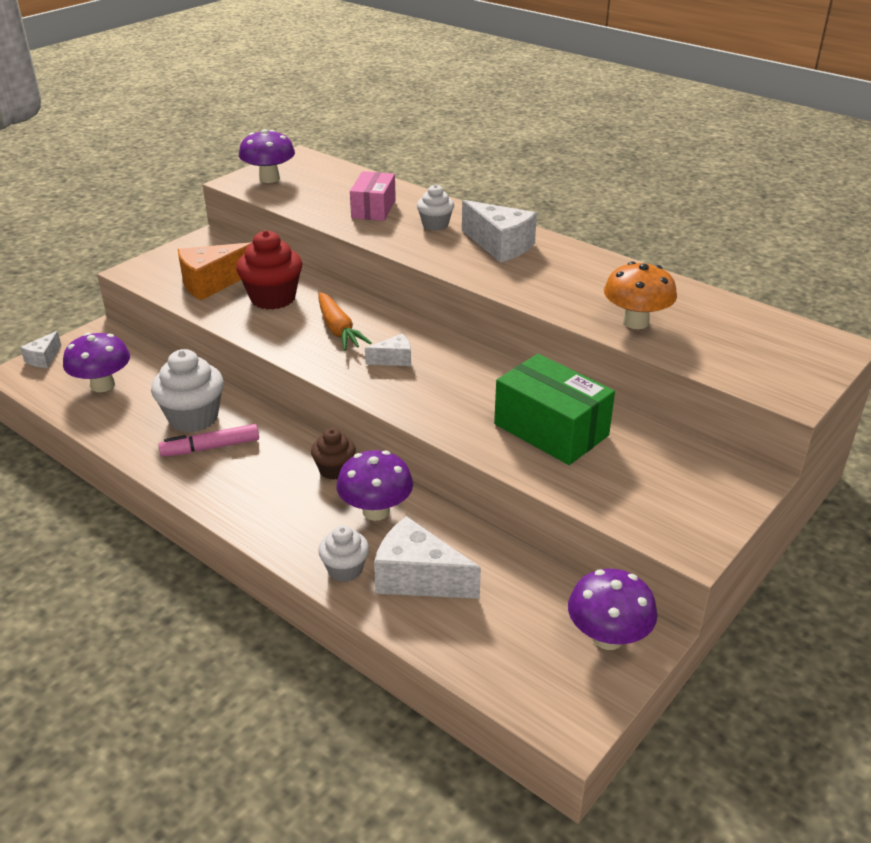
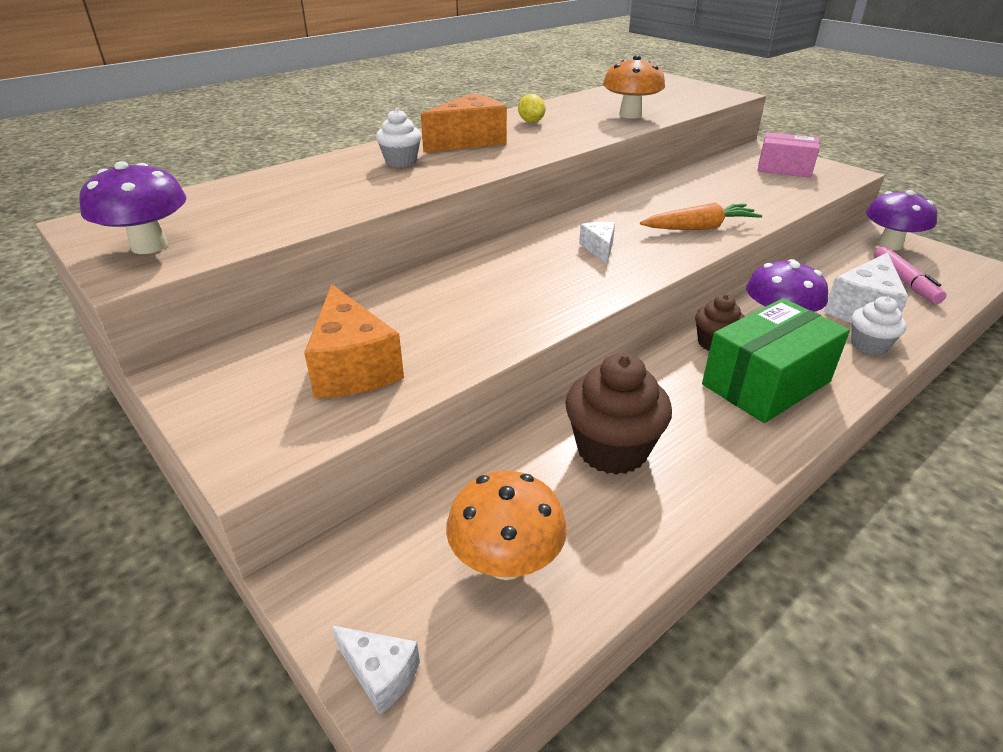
camera: 80 degrees left, 0 degrees up
purple mushroom [63,333,130,392] -> orange mushroom [446,471,567,580]
white cupcake [151,349,224,433] -> brown cupcake [565,353,672,475]
pink marker [158,424,259,457] -> pink marker moved to [874,246,946,304]
red cupcake [236,230,302,310] -> none
orange carrot [319,292,372,351] -> orange carrot moved to [640,203,762,230]
pink box [350,171,396,221] -> pink box moved to [757,132,820,178]
white cheese [462,200,537,263] -> orange cheese [421,93,507,153]
green box [494,354,615,465] -> green box moved to [702,298,850,423]
none -> yellow lemon [518,94,545,123]

